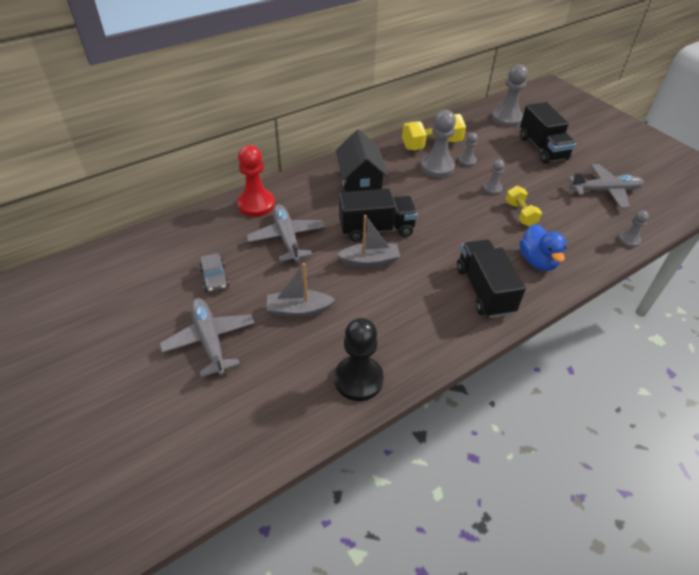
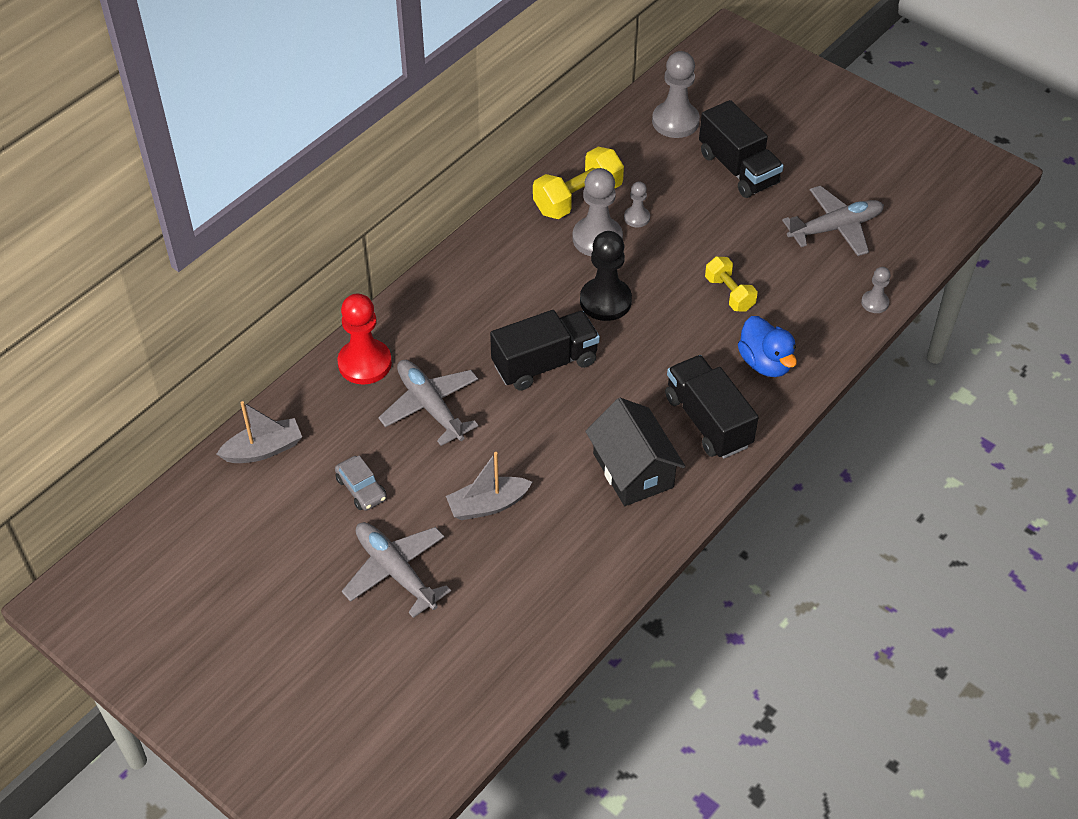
camera: 15 degrees left, 5 degrees up
black pawn [334,318,384,401] -> black pawn moved to [580,231,632,321]
black house [336,130,388,192] -> black house moved to [585,398,685,506]
grey boat [337,215,400,268] -> grey boat moved to [217,401,302,463]
grey pawn [483,160,505,195] -> none

